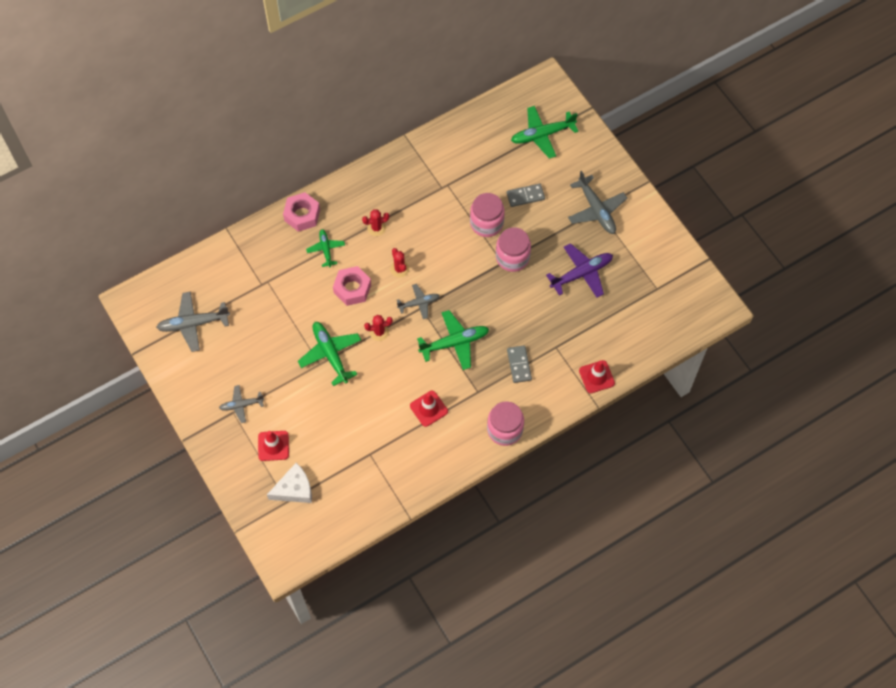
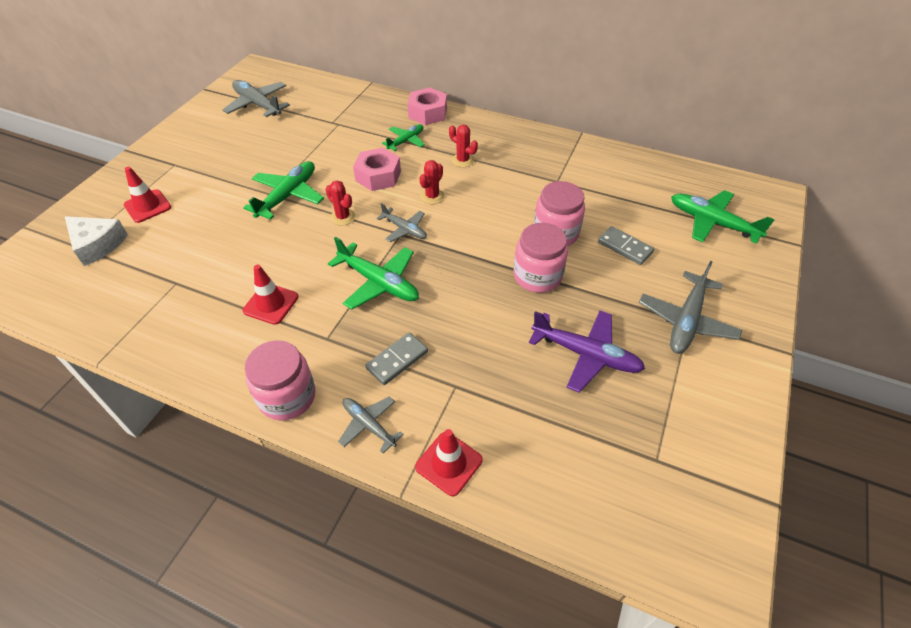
camera: 55 degrees right, 15 degrees down
grey plane [219,385,264,423] -> grey plane moved to [338,397,404,453]

